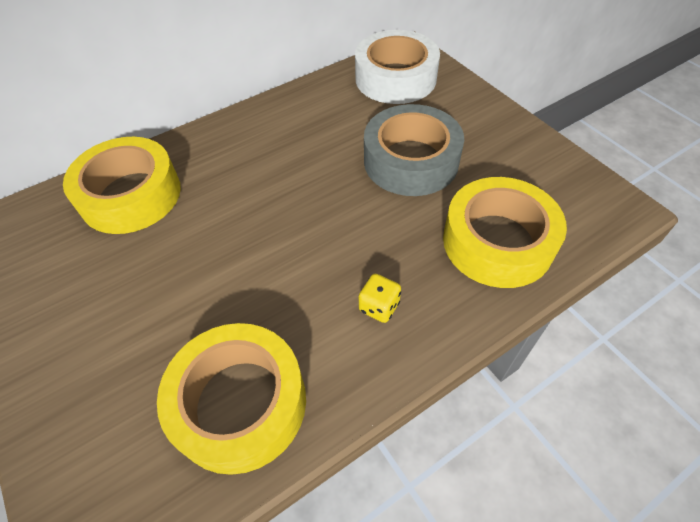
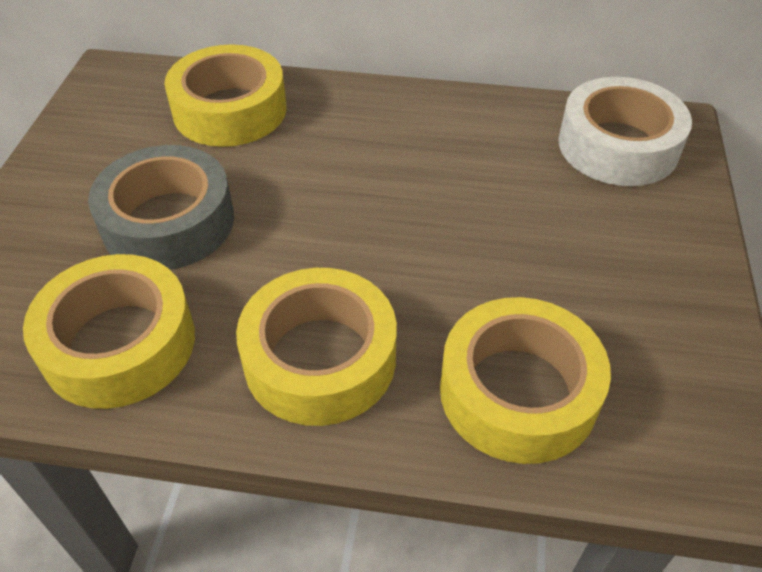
camera: 40 degrees right, 5 degrees down
yellow dice [359,274,401,323] -> yellow tape [236,268,397,426]
grey tape [364,104,464,196] -> grey tape moved to [88,145,234,270]

